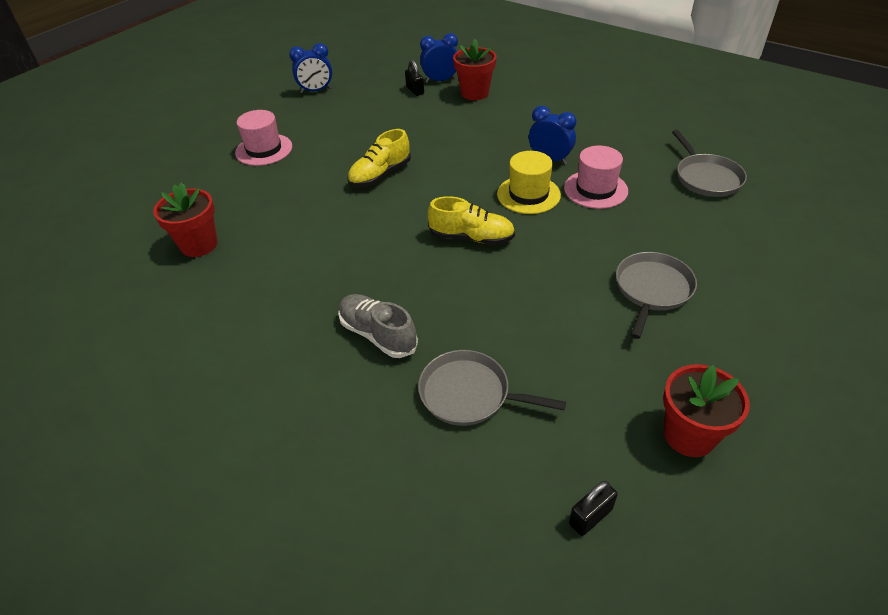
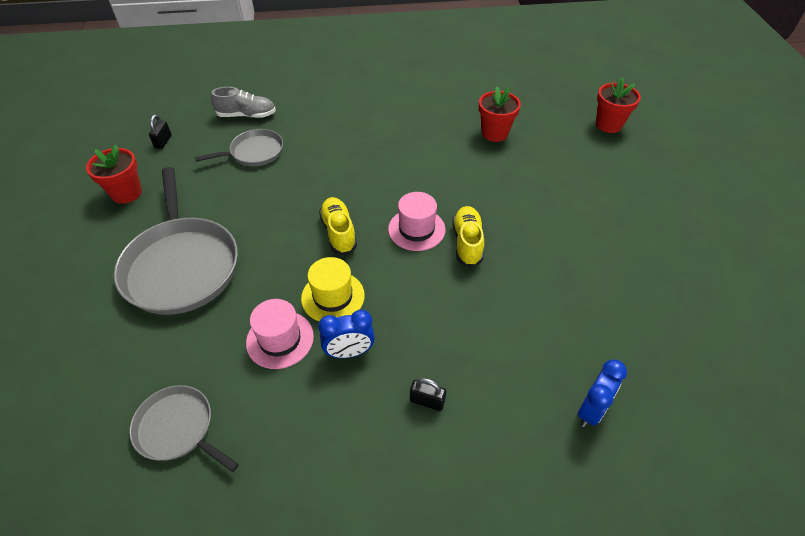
camera: 135 degrees right, 5 degrees up
pink hat [235,110,292,166] -> pink hat moved to [388,192,445,251]
blue clock [289,43,332,93] -> none
grey shoe [338,294,418,358] -> grey shoe moved to [211,87,276,118]
black padlock [405,60,424,96] -> black padlock moved to [410,378,446,411]
yellow shoe [428,196,515,245] -> yellow shoe turned 105 degrees clockwise [319,197,357,255]
red flower pot [453,39,497,100] -> red flower pot moved to [596,78,641,133]
grey pan [616,252,697,339] -> grey pan [114,167,238,315], size x1.84

